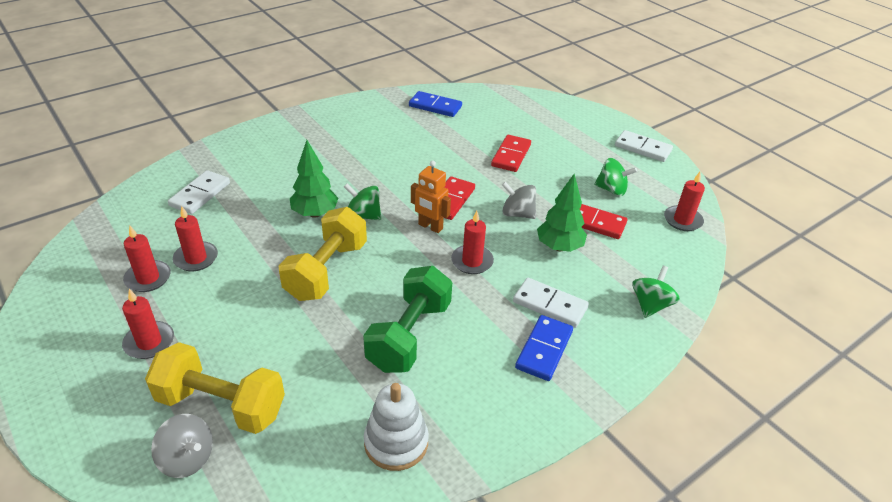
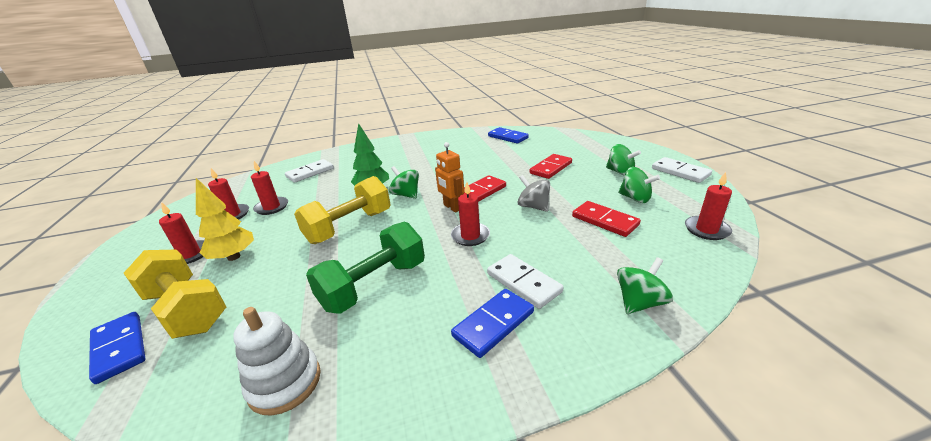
camera: 25 degrees right, 10 degrees down
grey spinning top [151,414,213,478] -> blue domino [89,312,145,384]
green tree [537,174,587,252] -> none
none -> yellow tree [196,178,254,261]
none -> green spinning top [606,144,641,176]

